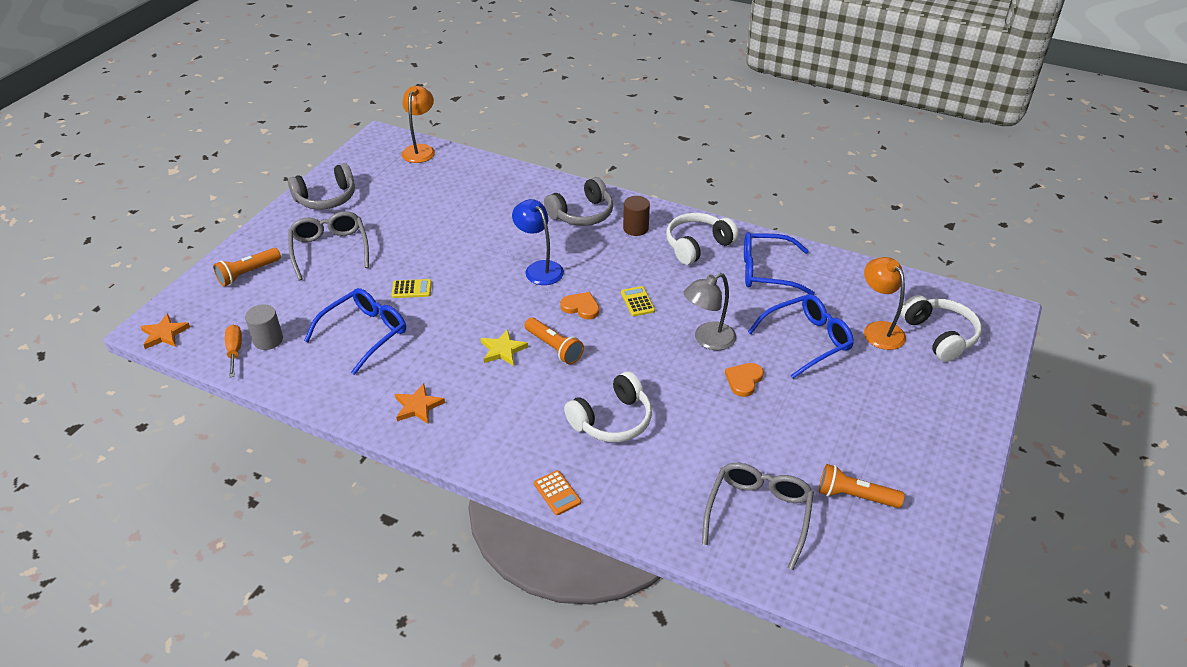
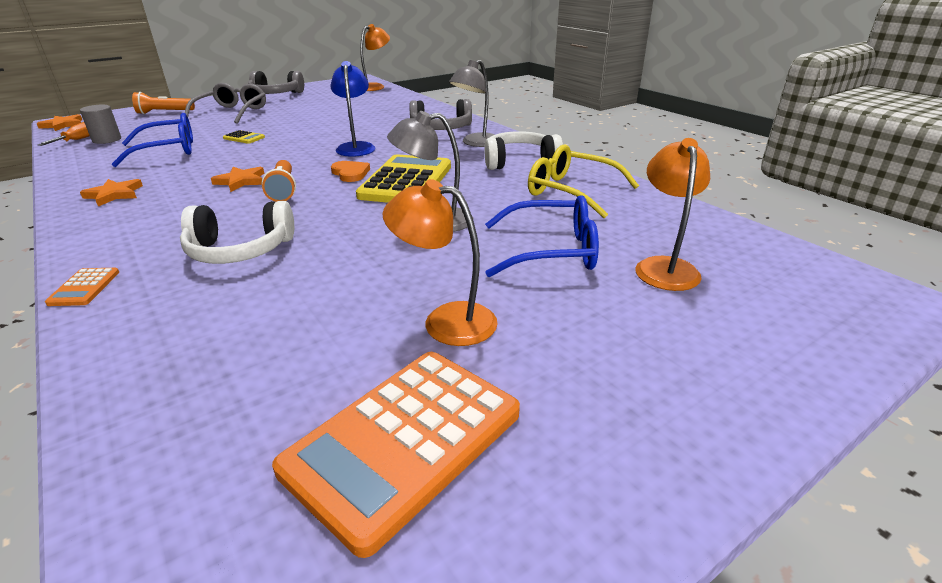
camera: 30 degrees right, 10 degrees down
yellow star [481,329,528,366] -> orange star [211,167,264,192]
yellow calculator [621,286,655,316] -> yellow calculator [356,154,451,203], size x2.38
brown cylinder [623,196,650,236] -> grey lamp [449,60,495,147]
grey glasses [702,463,814,570] -> none
orange heart [725,363,764,397] -> none
blue glasses [744,232,815,295] -> yellow glasses [528,144,639,218]
orange flashlight [819,464,905,508] -> orange calculator [272,352,520,558]
white headphones [901,295,982,362] -> none
none -> orange lamp [382,179,498,346]

